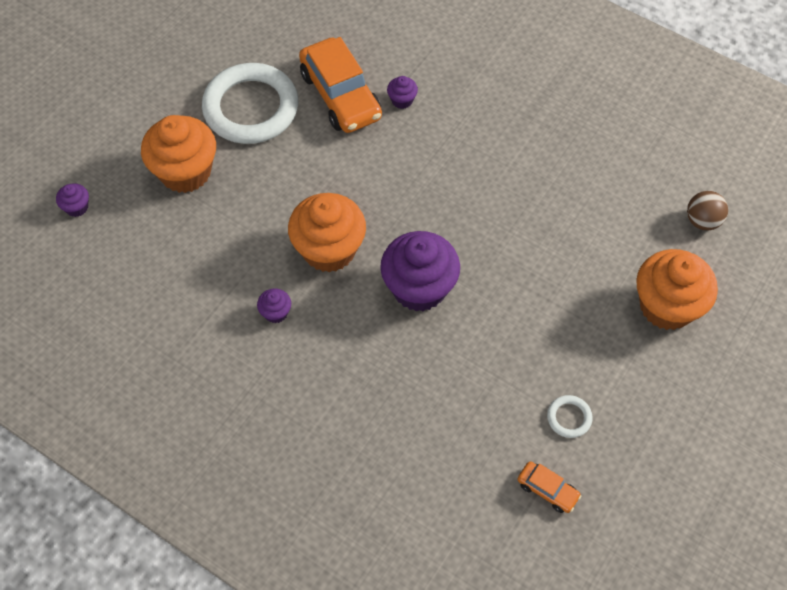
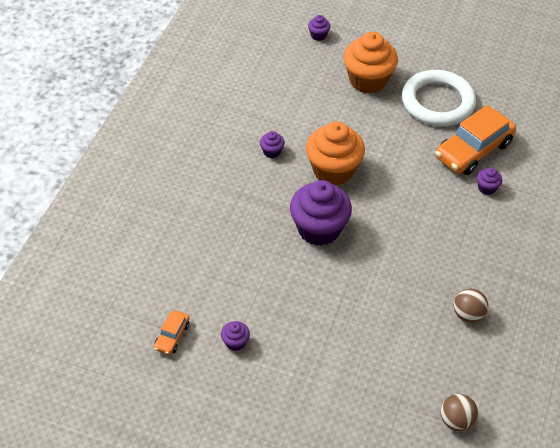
camera: 75 degrees right, 10 degrees down
white ring [547,395,593,438] -> purple cupcake [221,321,250,351]
orange cupcake [636,249,718,330] -> none
none -> brown ball [454,289,488,323]

